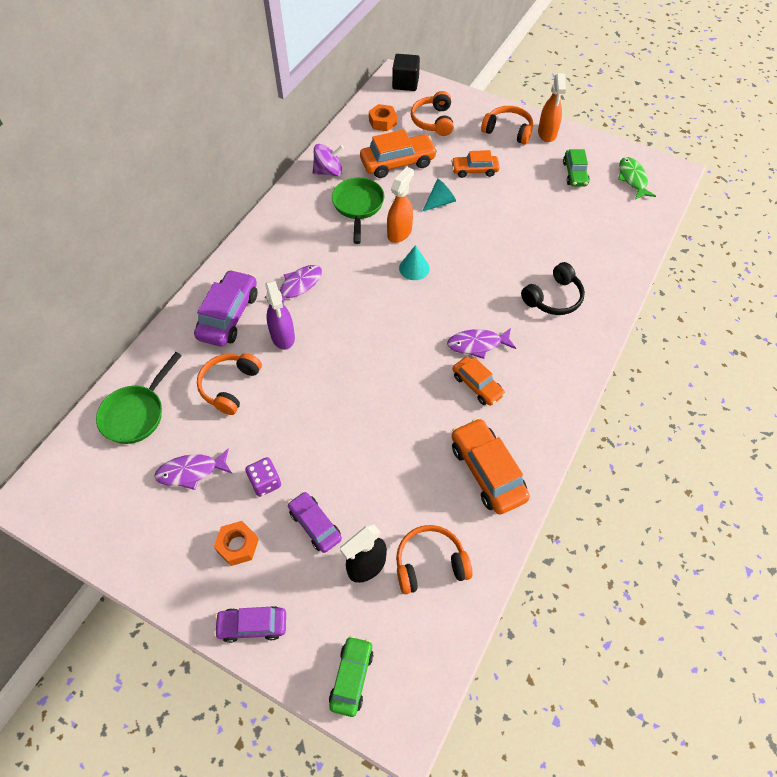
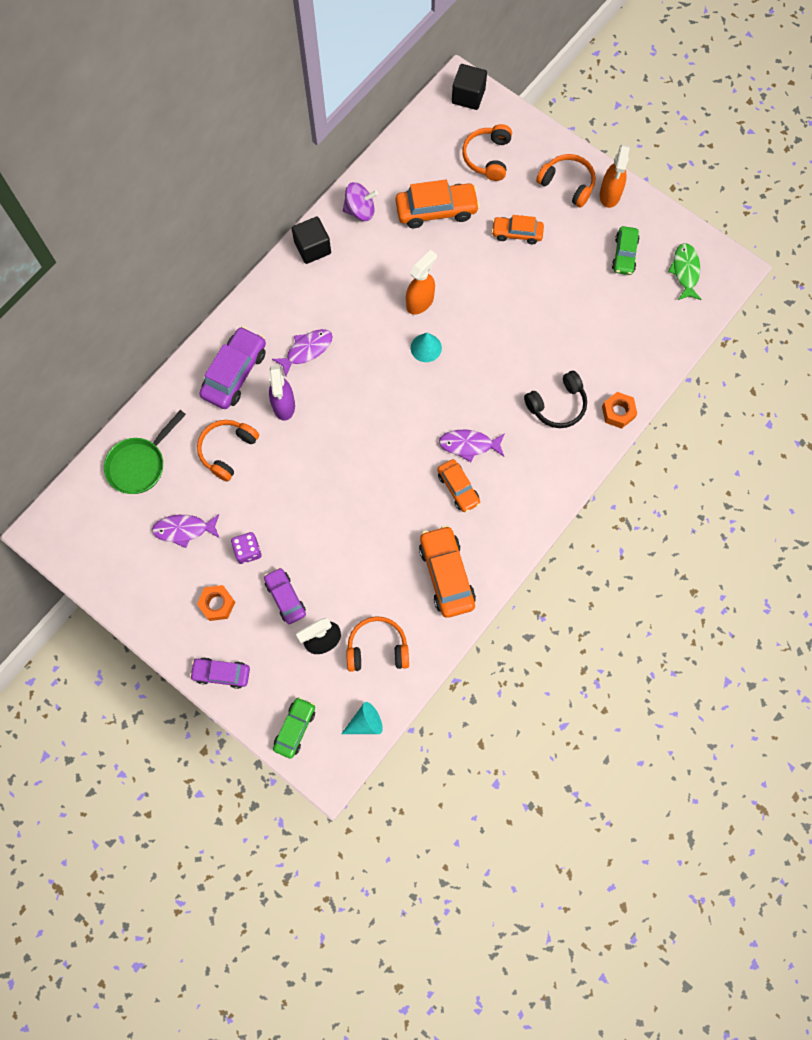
camera: 10 degrees right, 15 degrees up
green pan [332,178,384,244] -> none
orange nut [369,104,397,131] -> orange nut moved to [602,392,637,429]
turquoise cone [422,179,456,212] -> turquoise cone moved to [341,702,383,734]
none -> black cube [292,217,331,264]

